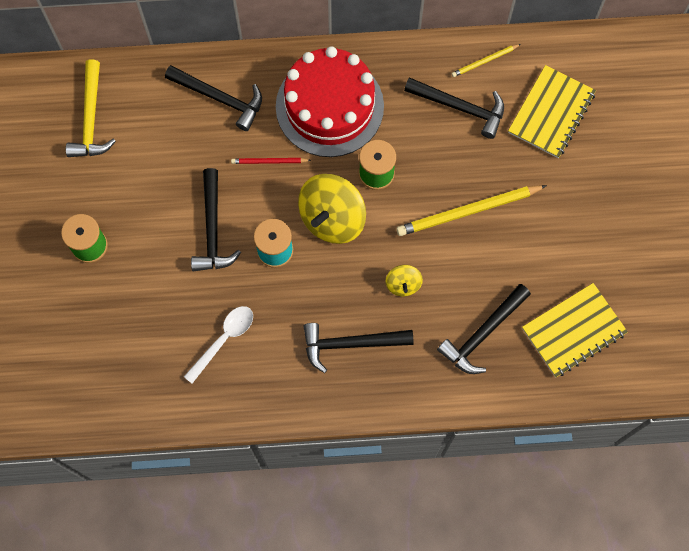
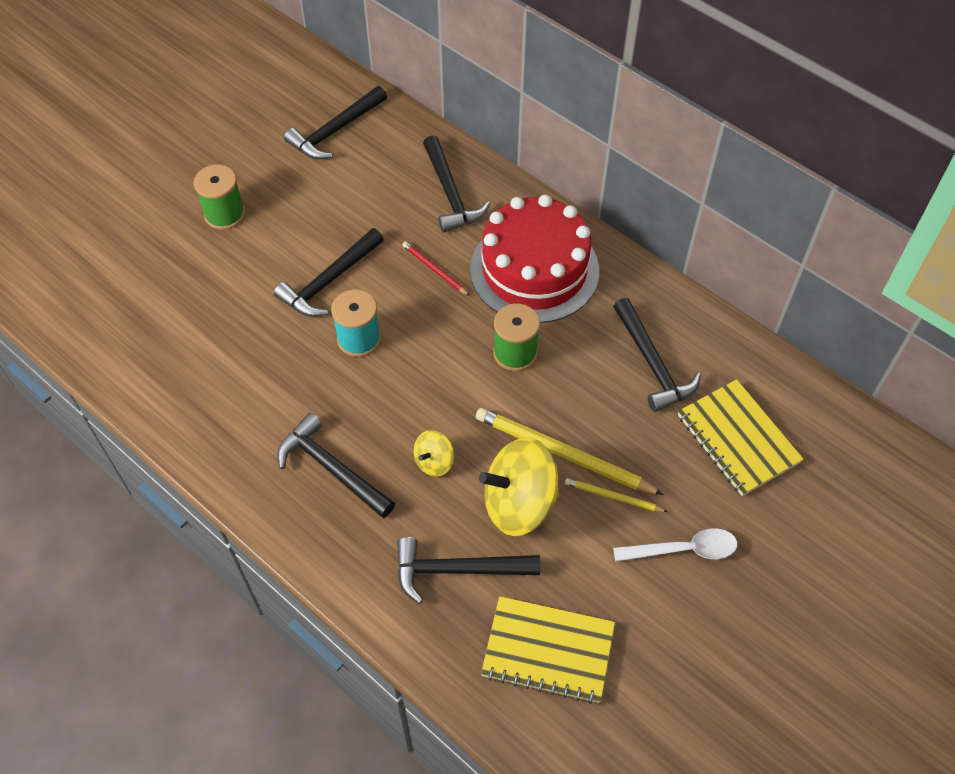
camera: 45 degrees right, 15 degrees down
yellow hammer [66,60,116,157] -> black hammer [284,86,387,160]
white spoon [184,306,253,383] -> white spoon moved to [613,528,737,562]
yellow spinning top [298,174,366,244] -> yellow spinning top moved to [479,437,559,536]
yellow pencil [452,44,521,77] -> yellow pencil moved to [565,478,668,512]
yellow notebook [508,65,596,158] -> yellow notebook turned 75 degrees clockwise [678,379,804,496]

